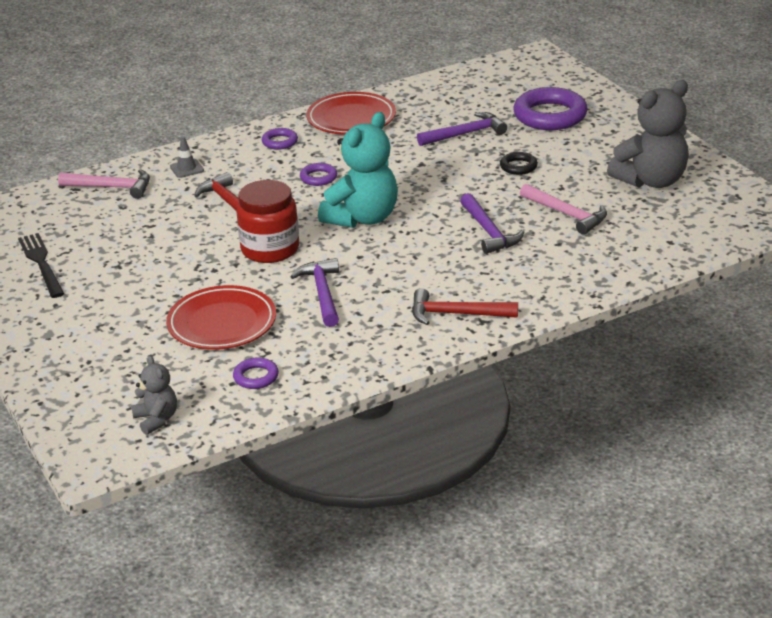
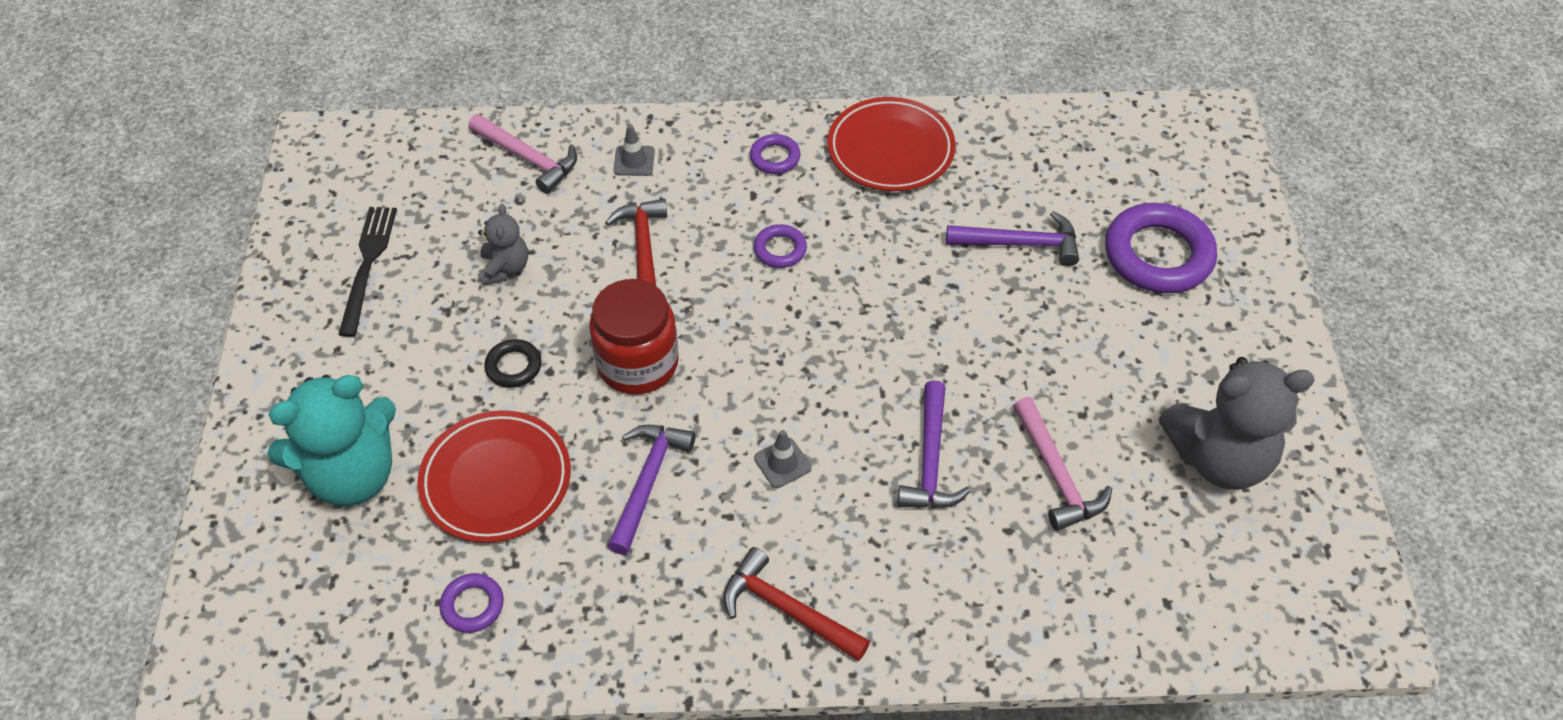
camera: 25 degrees right, 20 degrees up
grey teddy bear [131,355,177,435] -> grey teddy bear moved to [478,204,528,286]
turquoise teddy bear [318,112,398,228] -> turquoise teddy bear moved to [268,375,396,506]
black ring [500,152,538,175] -> black ring moved to [484,339,542,388]
none -> grey traffic cone [754,430,812,488]

